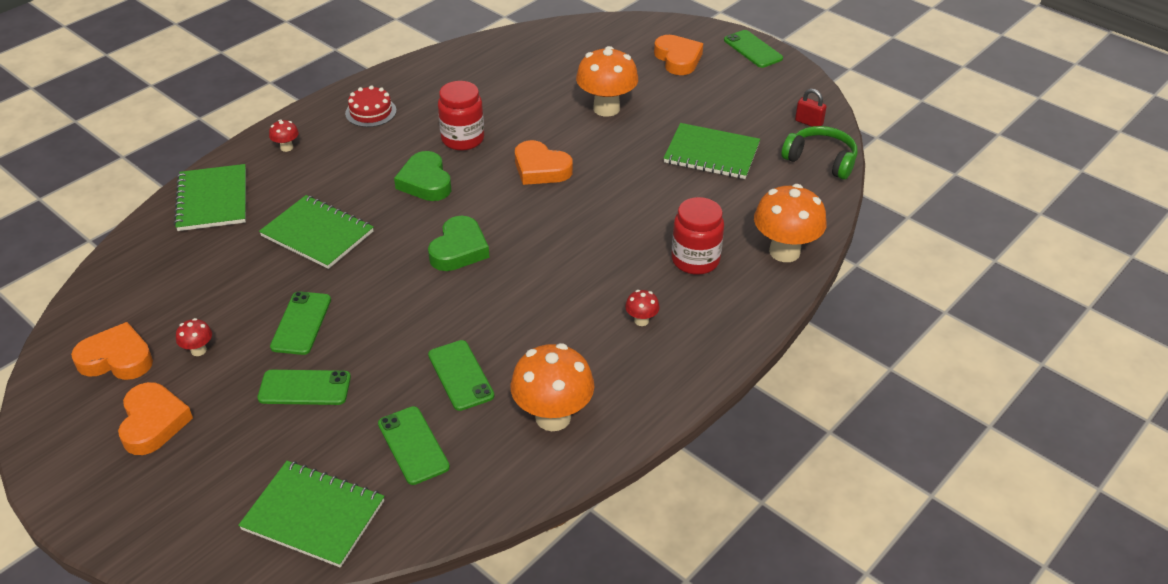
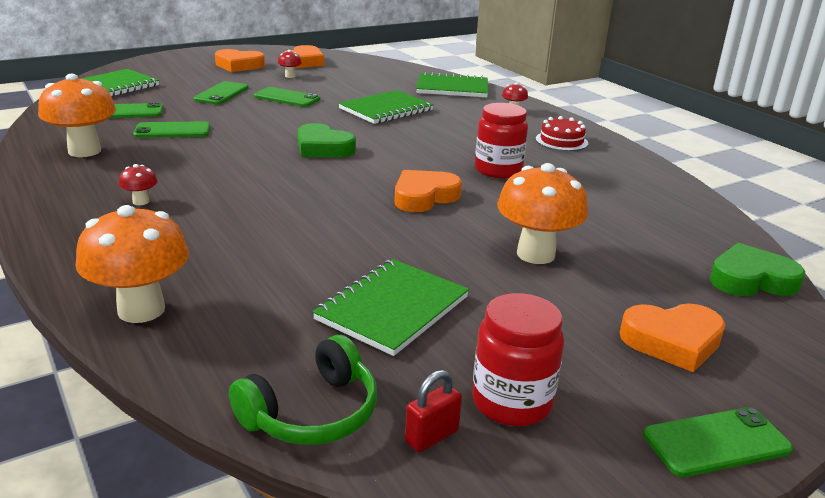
camera: 105 degrees right, 15 degrees down
green heart [394,151,451,201] -> green heart moved to [710,243,805,296]
red jar [672,197,724,275] -> red jar moved to [472,293,564,426]

